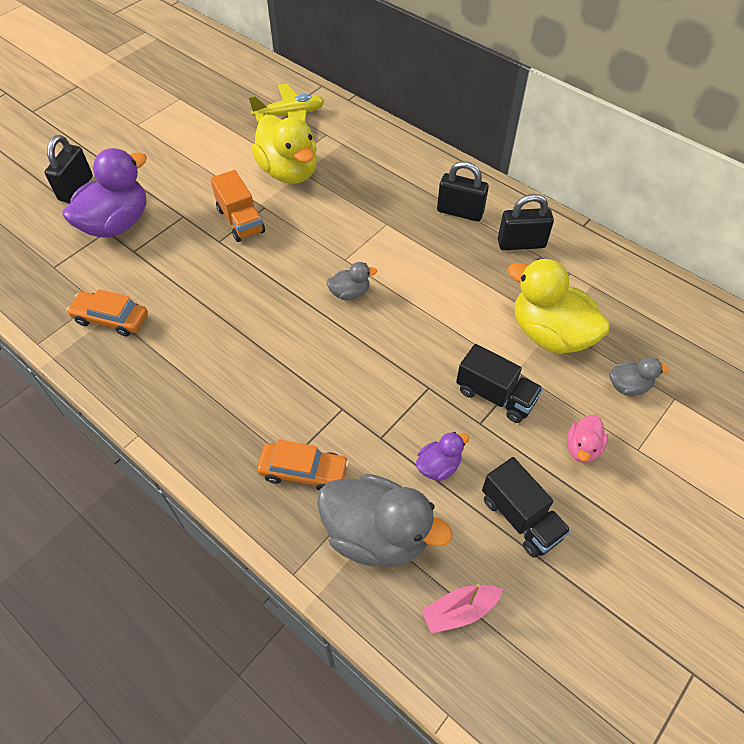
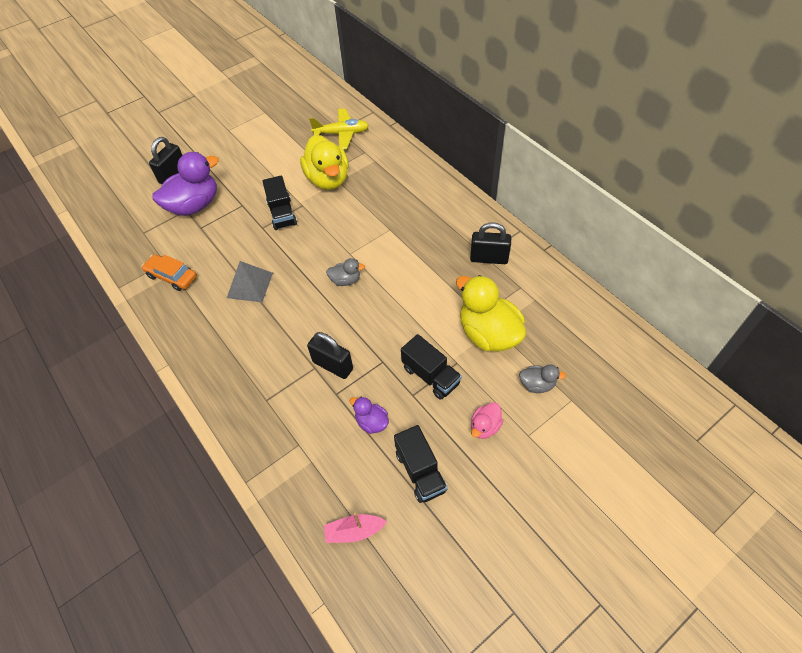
camera: 15 degrees right, 0 degrees up
orange truck [211,170,265,242] -> black truck [262,175,297,230]
orange car [257,440,349,491] -> none
grey duck [317,474,452,567] -> none
purple duck [416,432,469,481] -> purple duck turned 120 degrees counterclockwise [350,397,389,434]
black padlock [437,161,489,222] -> black padlock moved to [307,332,353,379]
none -> grey pyramid [227,261,273,302]

